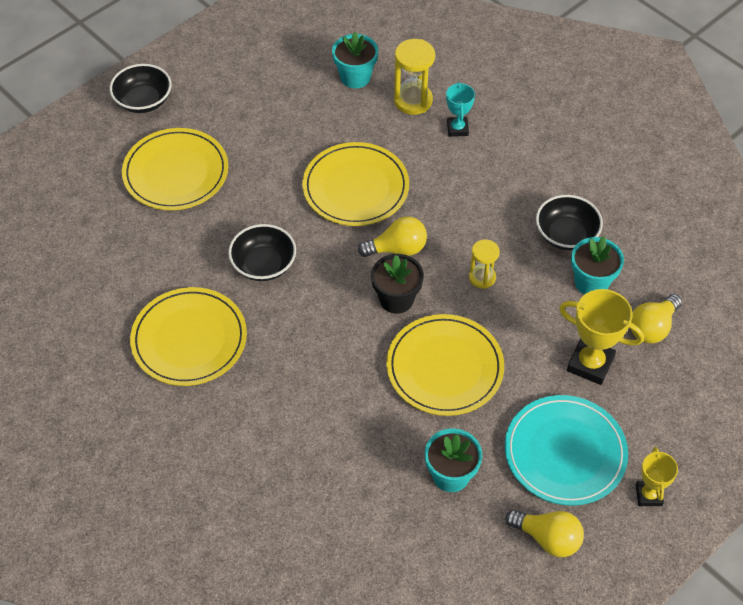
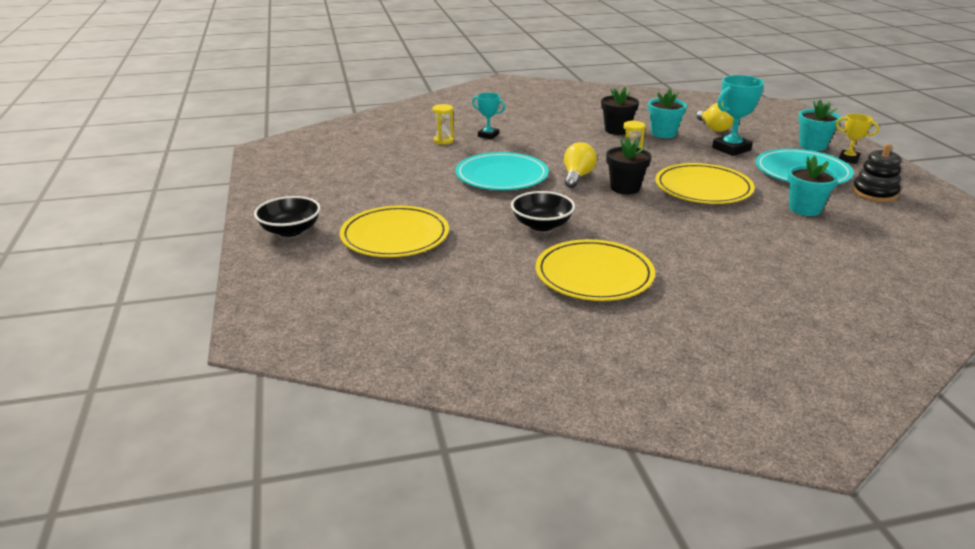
camera: 60 degrees left, 25 degrees down
yellow plate [302,142,409,226] -> turquoise plate [455,152,549,190]
turquoise flower pot [332,32,378,88] -> turquoise flower pot moved to [798,100,841,151]
yellow hourglass [394,39,435,115] -> yellow hourglass [432,104,454,145], size x0.63
yellow light bulb [506,510,584,557] -> black stacking toy [852,143,901,202]
black bowl [536,195,603,250] -> black flower pot [601,87,639,135]
yellow trophy [559,289,644,385] -> turquoise trophy [712,75,764,156]

